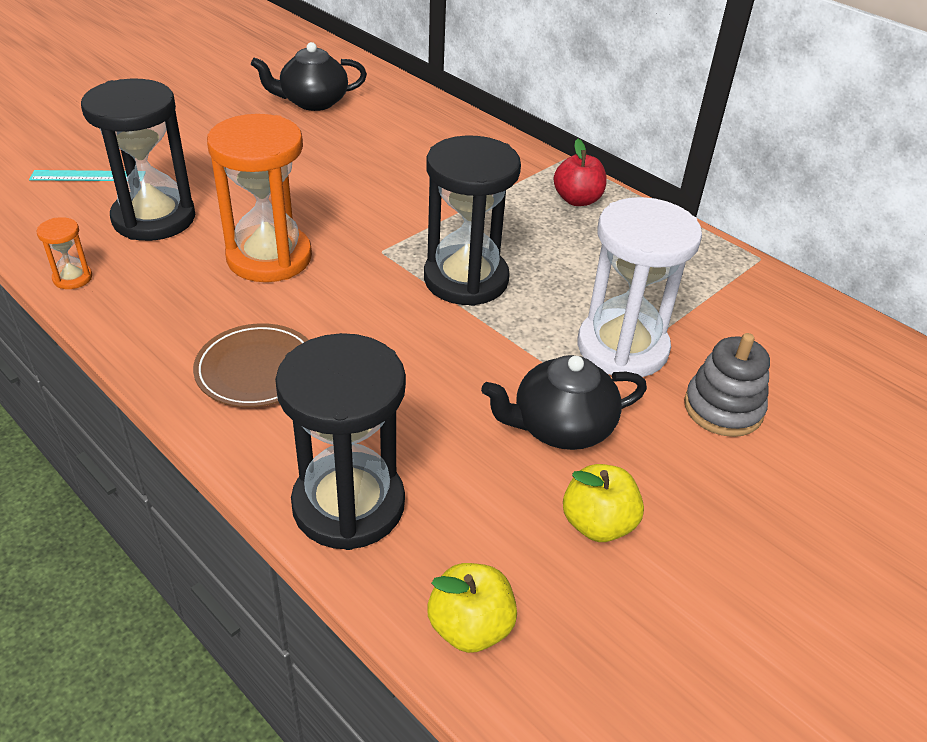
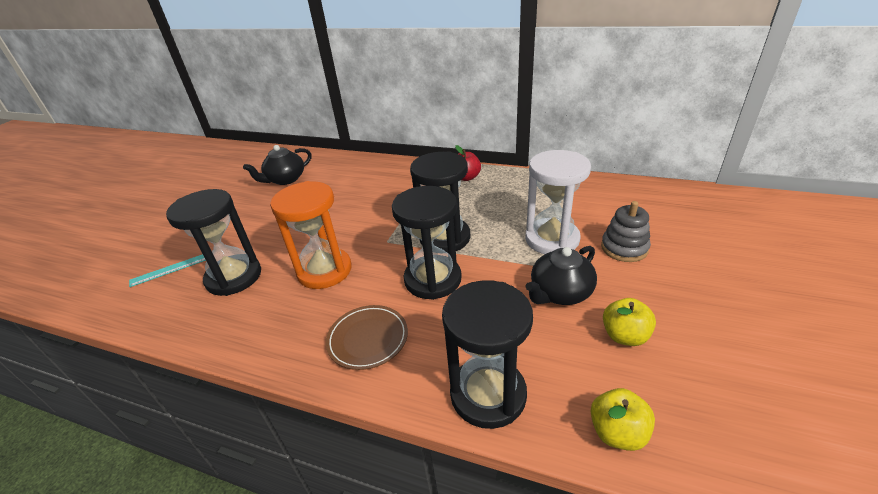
camera: 20 degrees left, 5 degrees down
orange hourglass [37,217,92,289] -> none
none -> black hourglass [392,186,462,300]

